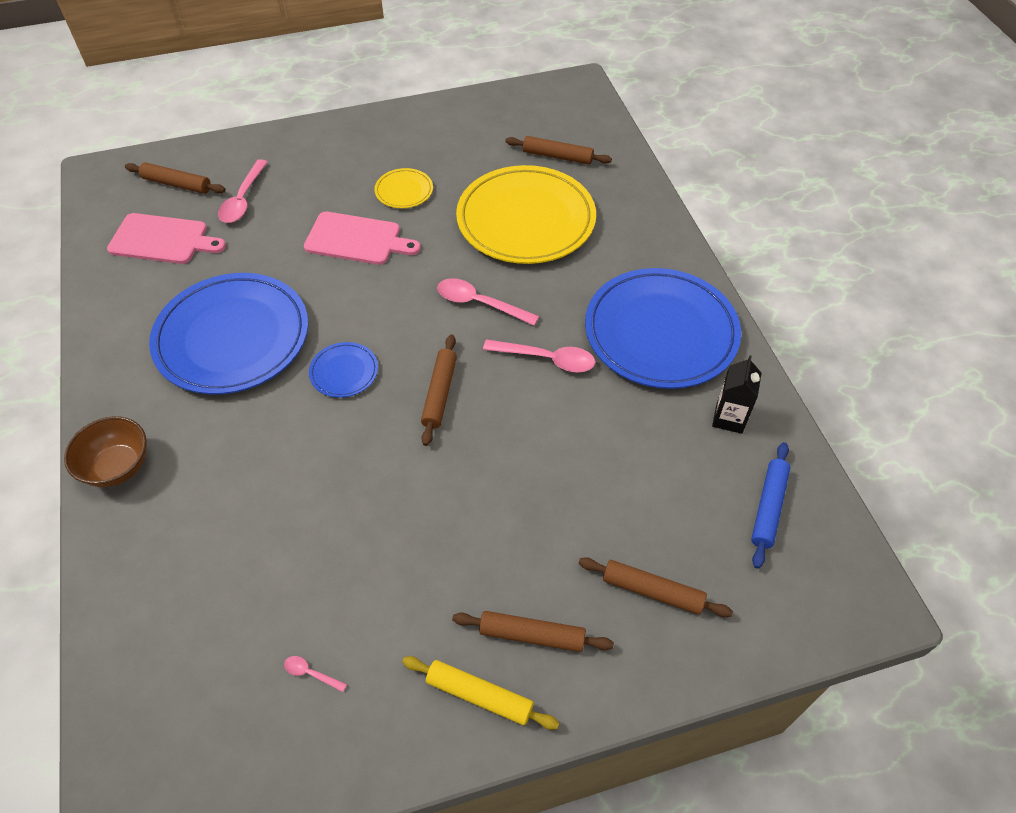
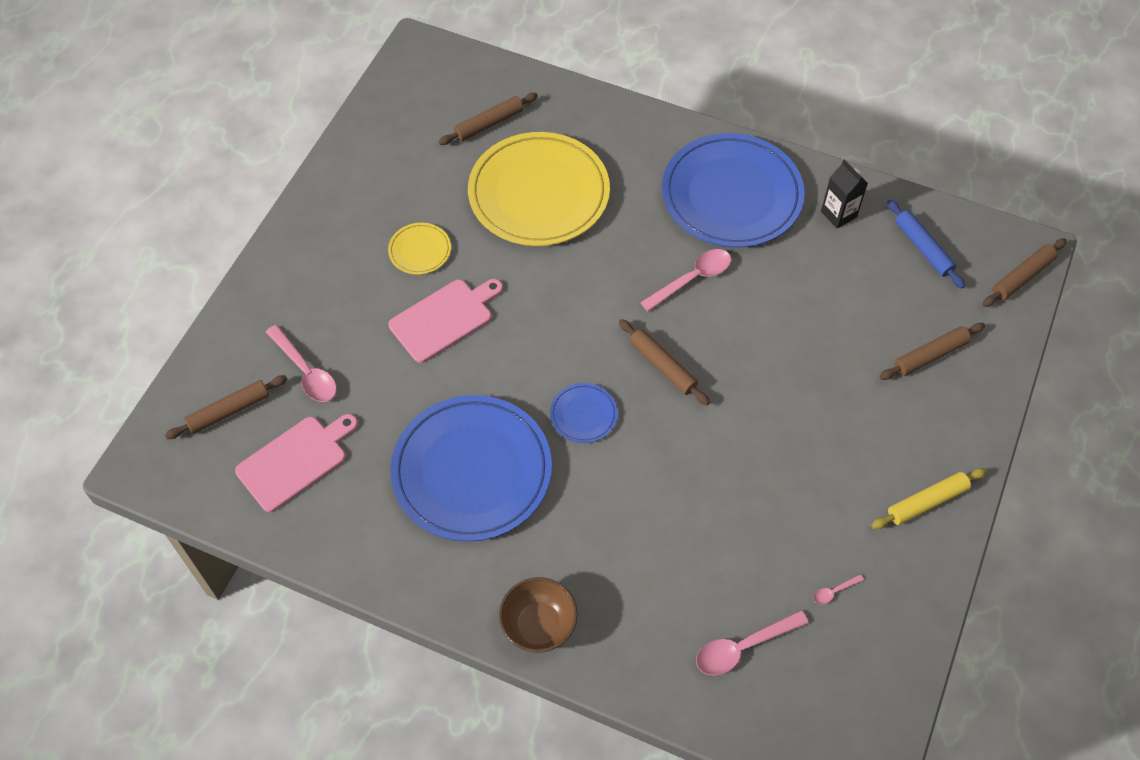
camera: 50 degrees left, 5 degrees up
pink spoon [437,278,539,326] -> pink spoon moved to [696,610,809,675]
brown rolling pin [452,611,614,652] -> brown rolling pin moved to [982,238,1067,307]

